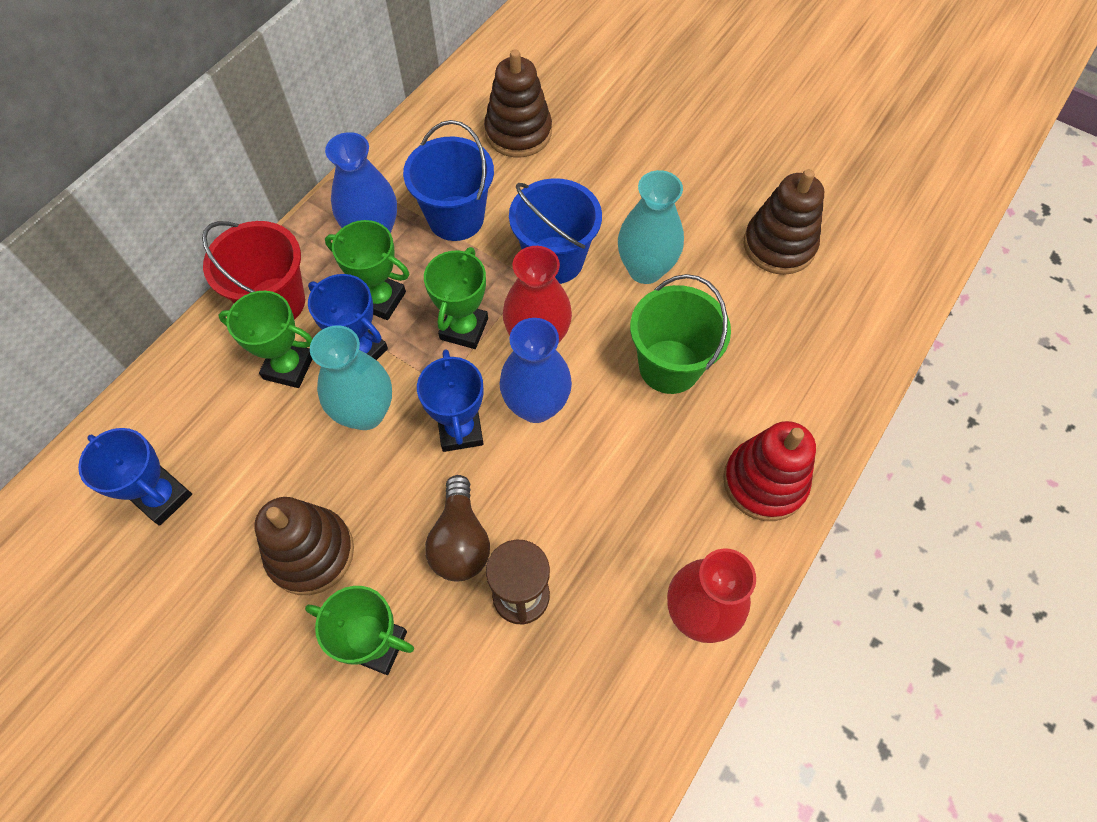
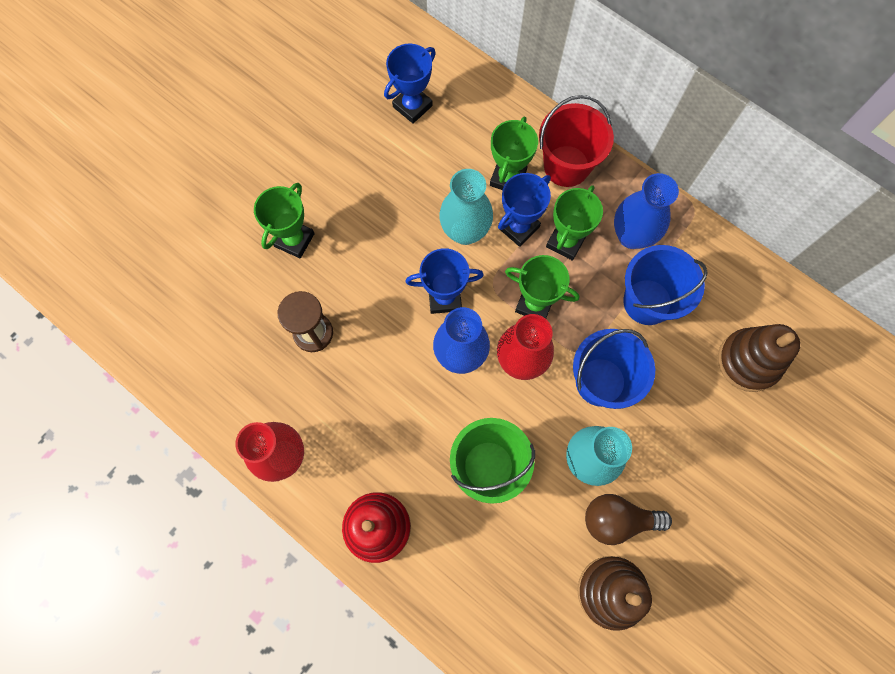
camera: 95 degrees right, 10 degrees up
brown stacking toy [254,497,354,595] -> none
brown light bulb [425,475,490,581] -> brown light bulb moved to [585,494,672,545]

